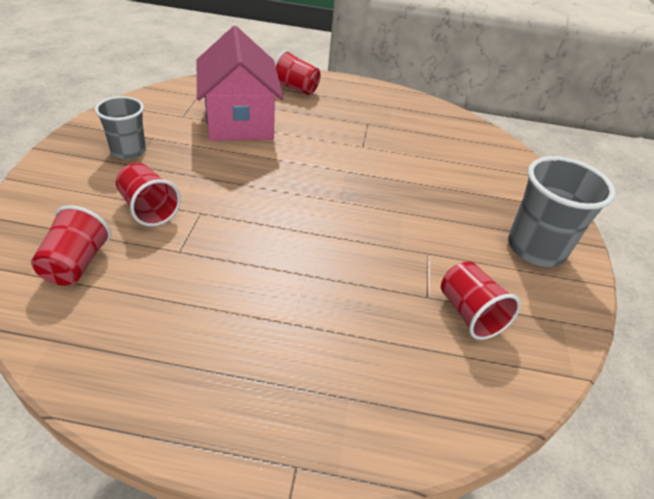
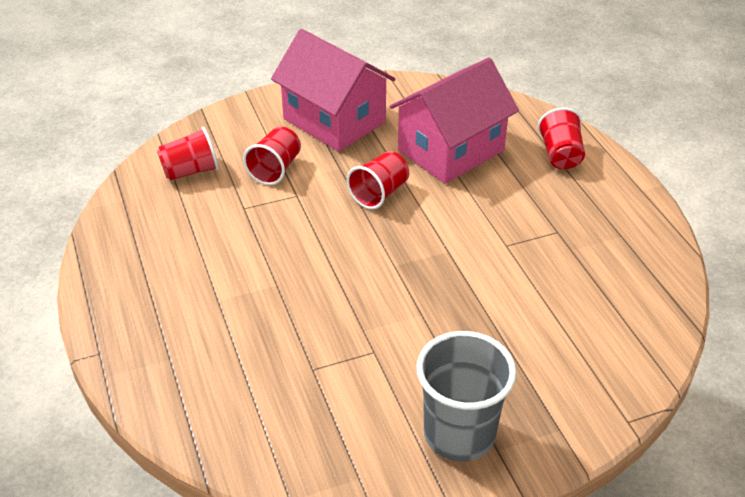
camera: 65 degrees right, 0 degrees up
grey cup [95,96,146,159] -> pink house [271,29,395,151]
red cup [441,261,521,340] -> red cup moved to [347,151,409,209]

